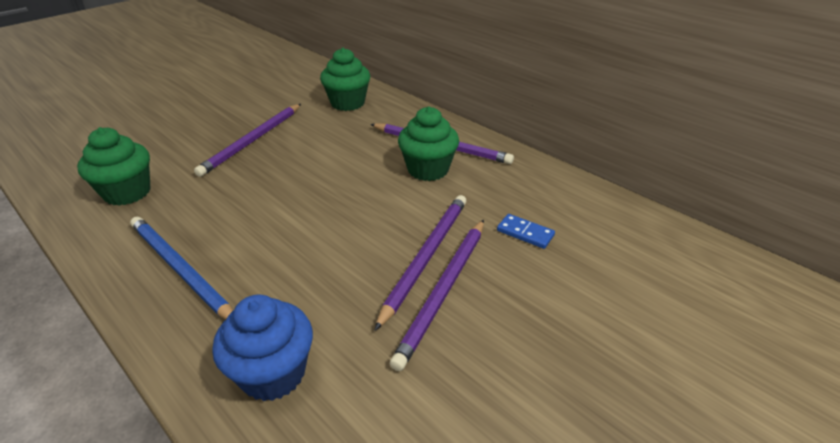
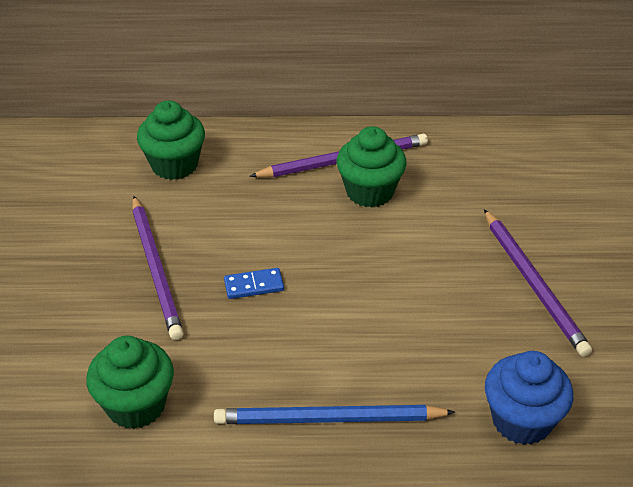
camera: 45 degrees left, 5 degrees up
purple pencil [374,195,466,331] -> none
blue domino [497,214,555,249] -> blue domino moved to [224,268,284,299]

